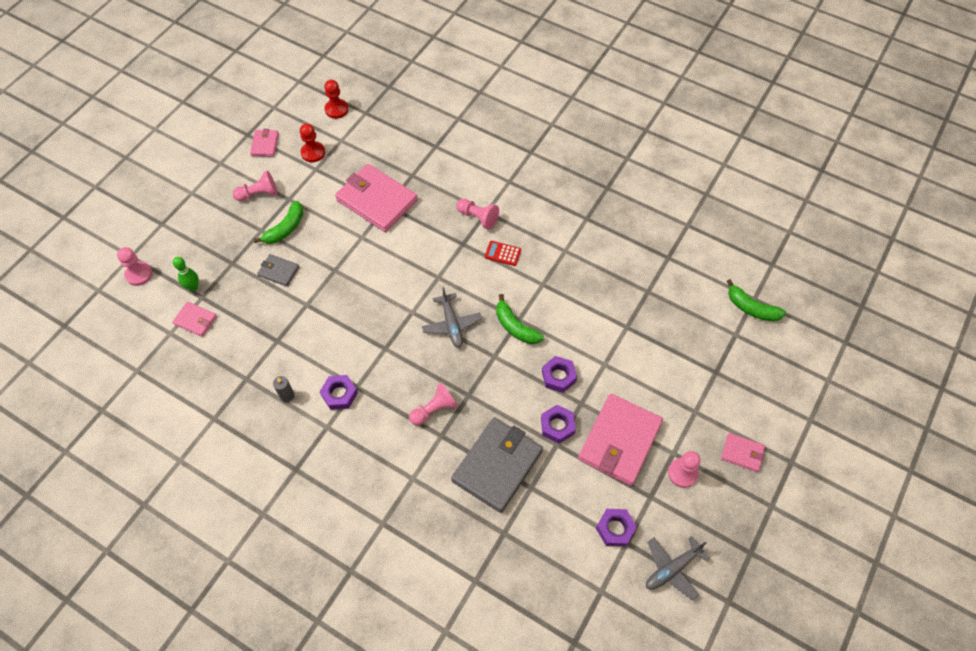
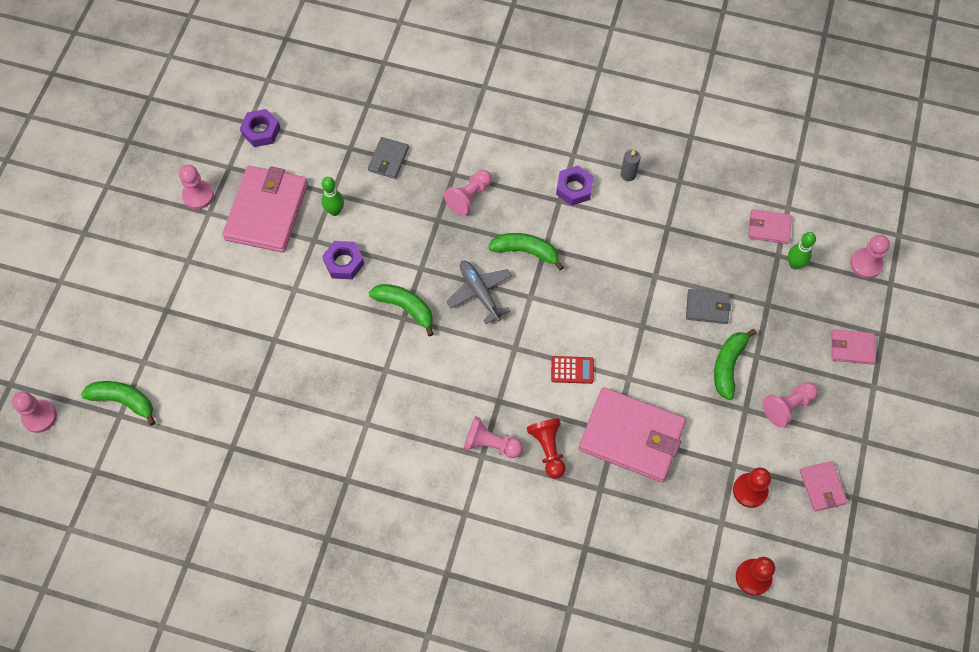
camera: 165 degrees right, 5 degrees up
grey wallet [451,417,543,513] -> grey wallet [368,137,409,179], size x0.49
red calculator [485,241,521,266] -> red calculator moved to [551,356,594,384]
purple nut [541,405,576,444] -> green bowling pin [321,177,344,216]
grey plane [646,536,710,601] -> none
pink wallet [721,433,765,472] -> pink wallet moved to [831,329,876,365]
none -> pink pawn [12,391,57,433]
none -> green banana [488,233,564,271]
none -> red pawn [527,418,566,479]

